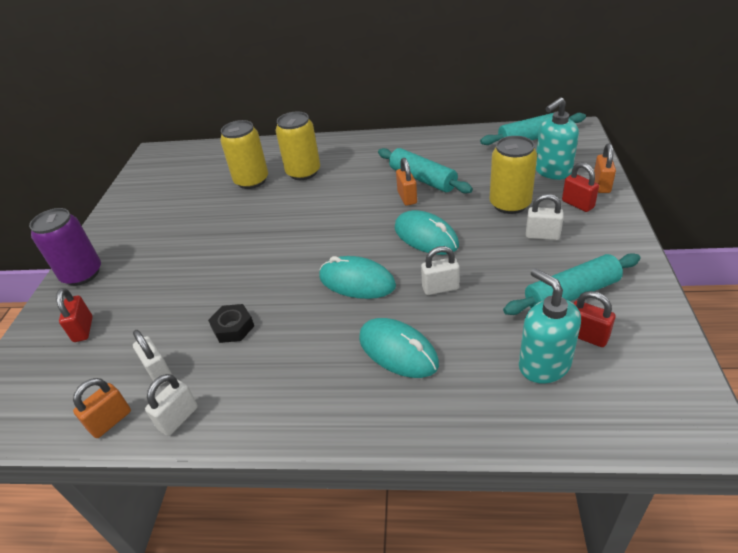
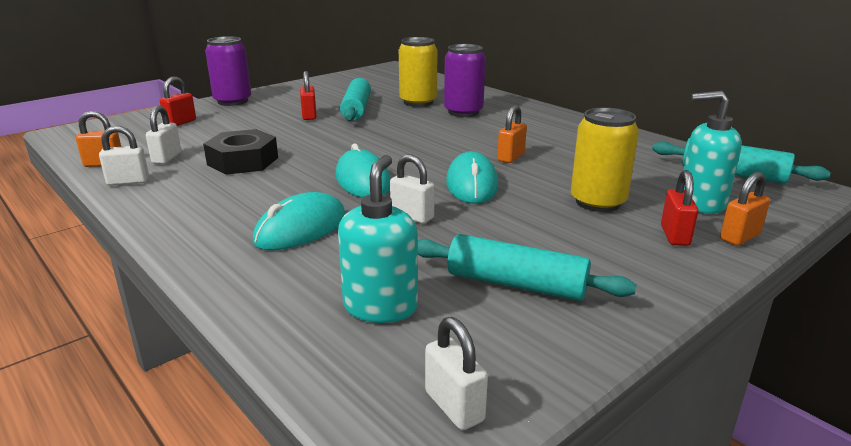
camera: 40 degrees right, 15 degrees down
black nut [208,304,254,343] -> black nut [203,129,278,175], size x1.63
yellow can [275,111,320,180] -> purple can [444,44,486,117]
turquoise mouse [359,318,439,378] -> turquoise mouse turned 45 degrees clockwise [253,192,345,250]
turquoise rolling pin [378,148,473,193] -> turquoise rolling pin moved to [340,78,371,121]
white padlock [526,194,564,240] -> white padlock moved to [425,317,488,430]
red padlock [573,291,615,347] -> red padlock moved to [300,71,317,120]

